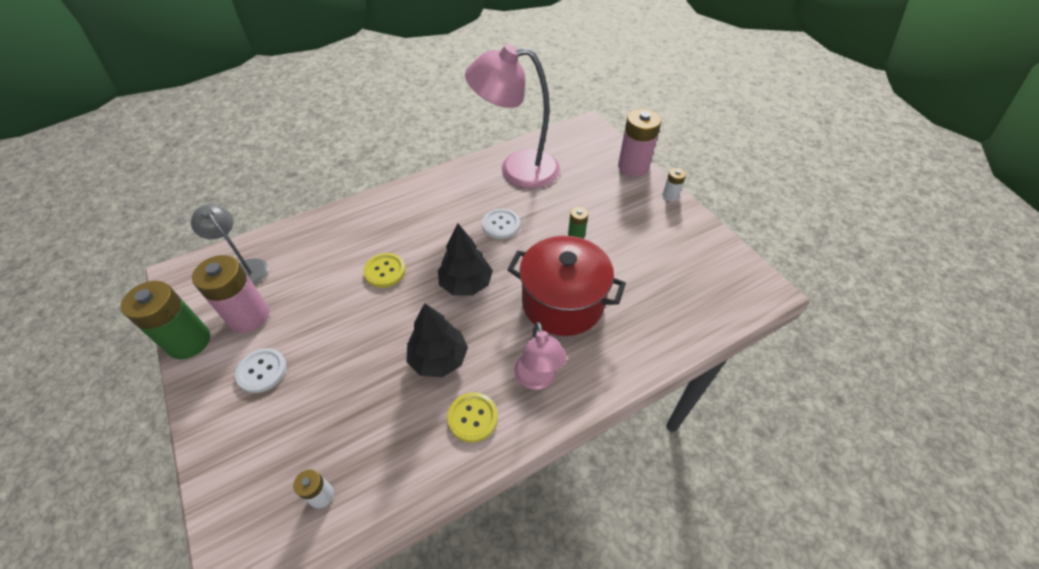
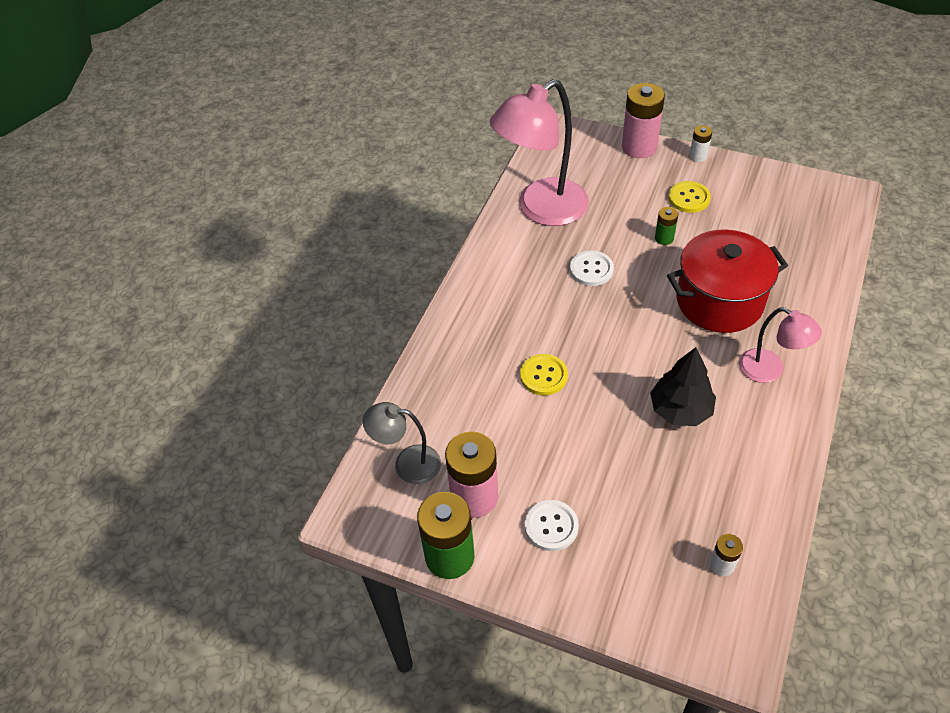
camera: 35 degrees left, 0 degrees up
black tree [438,224,493,296] -> none
yellow button [447,392,498,442] -> yellow button moved to [668,181,711,213]

